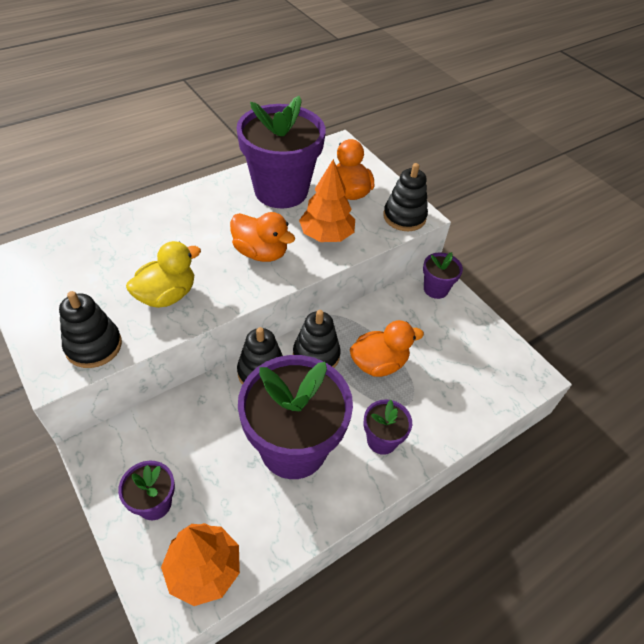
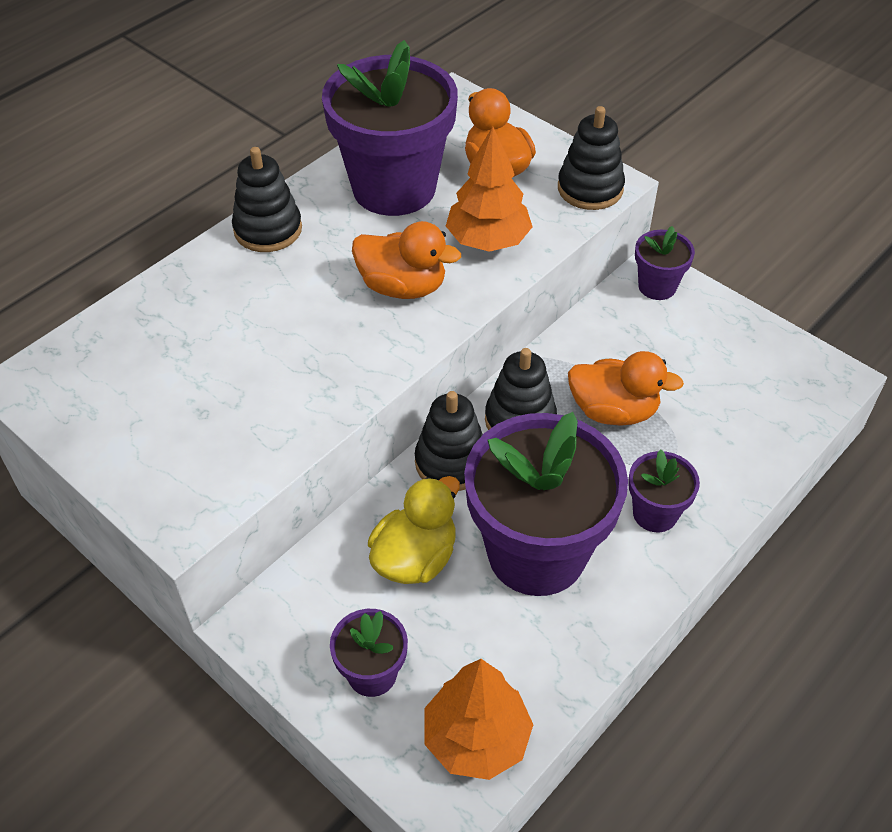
camera: 10 degrees left, 0 degrees up
black stacking toy [59,291,122,368] -> black stacking toy moved to [232,147,302,252]
yellow duck [126,241,201,308] -> yellow duck moved to [368,476,460,584]
orange duck [350,320,424,377] -> orange duck turned 45 degrees clockwise [568,351,684,426]

